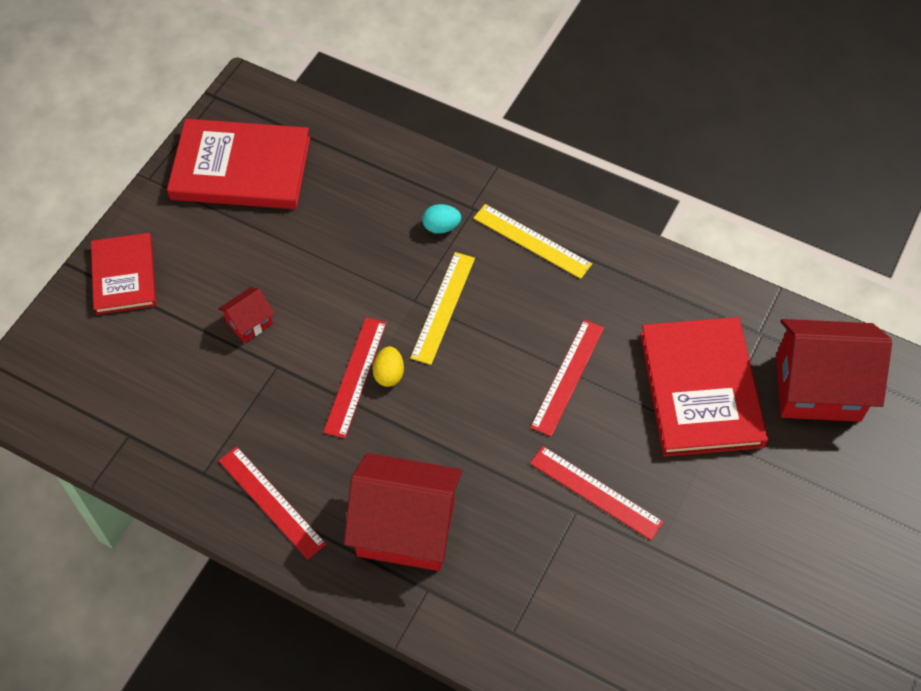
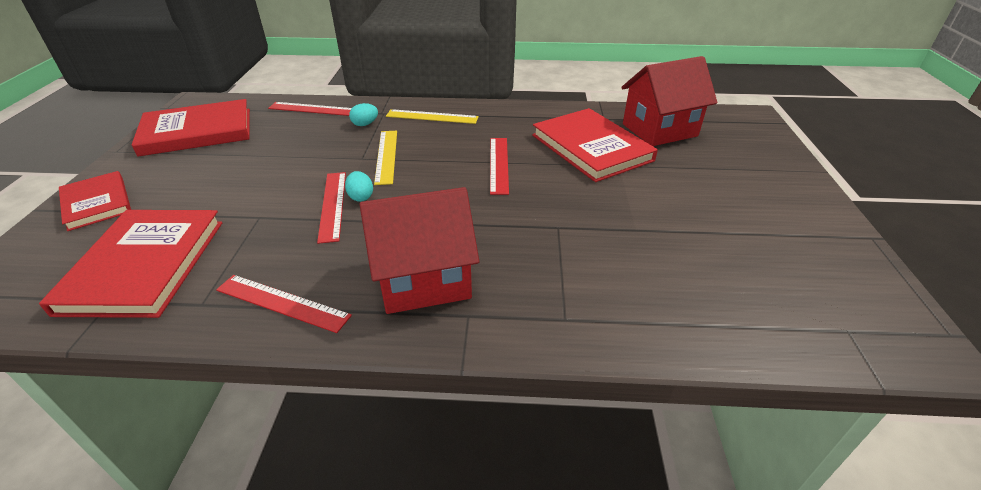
camera: 25 degrees left, 20 degrees down
red house [218,287,275,343] -> none
yellow egg [373,346,404,387] -> turquoise egg [345,171,373,202]
red ruler [530,446,664,540] -> red ruler moved to [268,102,352,116]
none -> red book [39,210,222,318]

